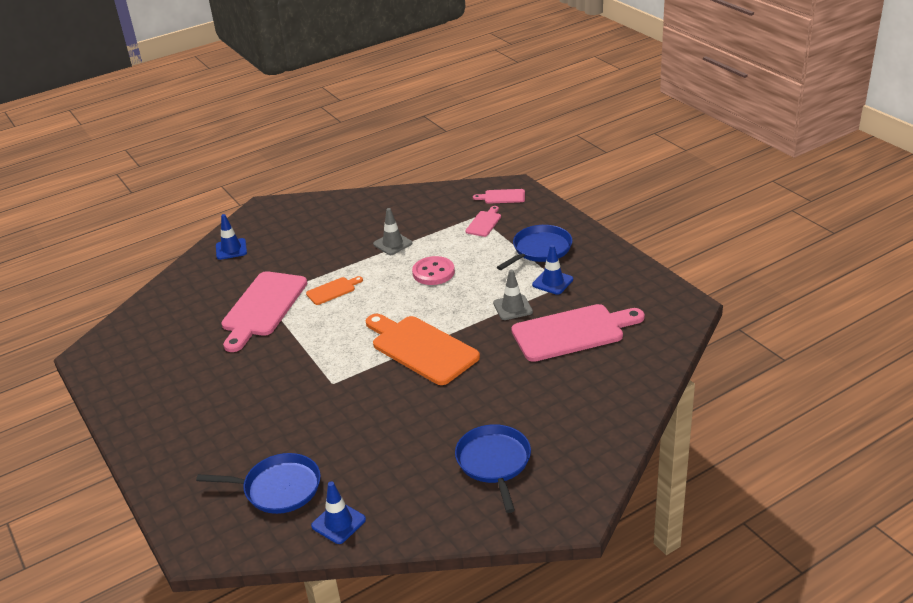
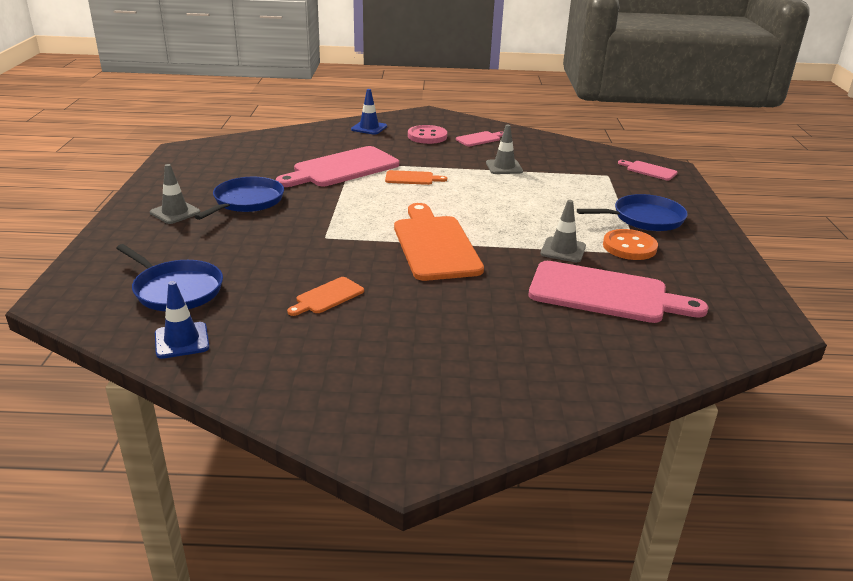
camera: 30 degrees right, 5 degrees down
pink button [412,256,455,285] -> pink button moved to [408,125,447,144]
blue pan [455,424,531,513] -> blue pan moved to [194,177,284,220]
pink cutting board [465,206,501,237] -> pink cutting board moved to [456,131,503,146]
blue traffic cone [532,245,573,295] -> orange button [603,229,658,260]
none -> grey traffic cone [150,164,200,224]
none -> orange cutting board [287,277,364,316]

